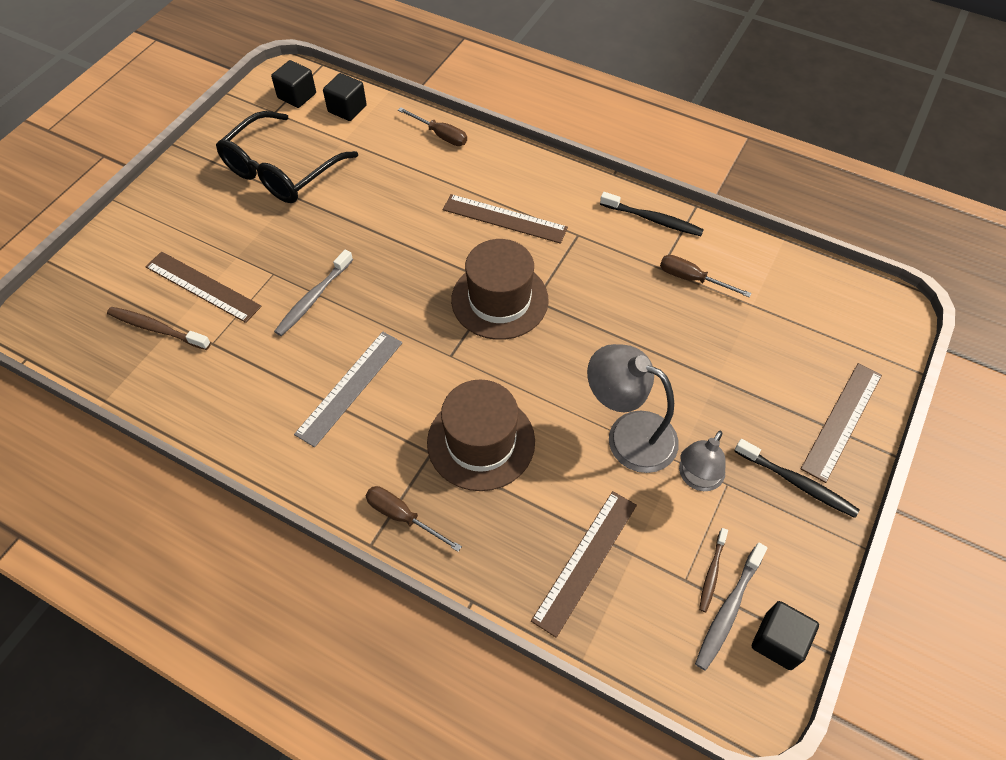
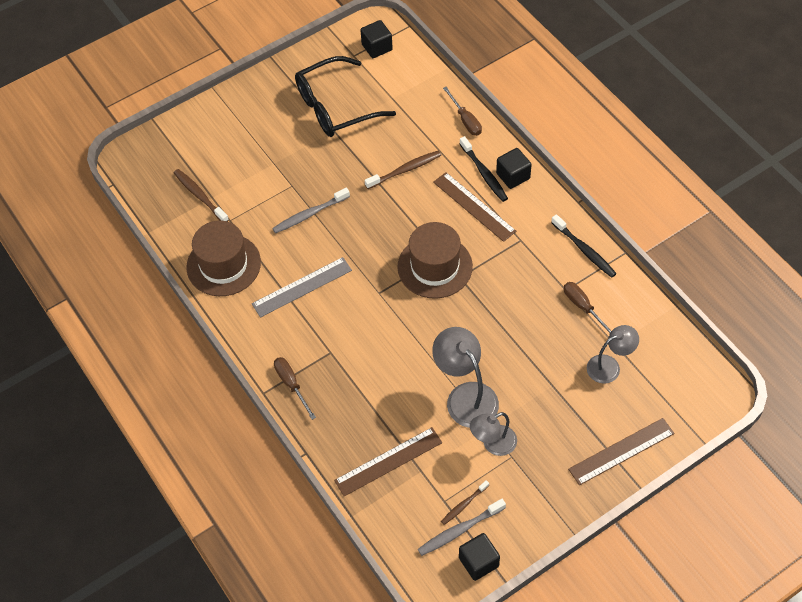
camera: 30 degrees right, 0 degrees up
brown ruler [145,252,262,323] -> none
black cube [323,73,367,121] -> black cube moved to [496,148,532,189]
brown hat [427,380,535,491] -> brown hat moved to [186,220,261,296]
black toothbrush [734,439,860,518] -> black toothbrush moved to [459,136,508,202]
none -> brown toothbrush [365,151,441,189]
none -> grey lamp [587,325,639,384]

